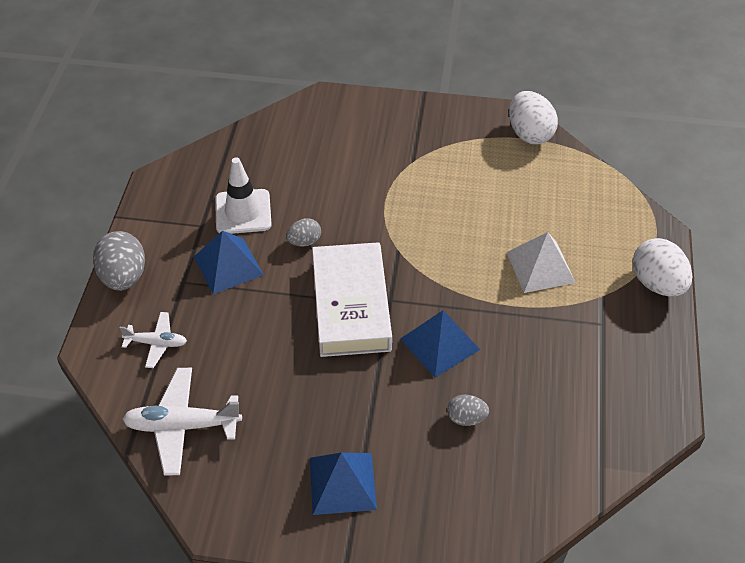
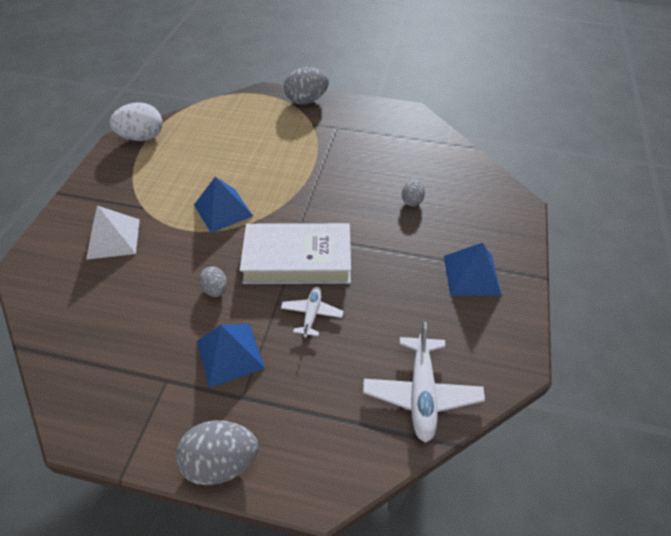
camera: 85 degrees left, 0 degrees up
white plane [119,312,187,368] -> white plane moved to [281,287,344,338]
white traffic cone [215,157,272,234] -> none
blue pyramid [400,310,480,378] -> blue pyramid moved to [194,177,253,233]
white pyramid [507,232,576,293] -> white pyramid moved to [86,206,140,260]
white egg [632,238,692,296] -> grey egg [284,67,329,105]

